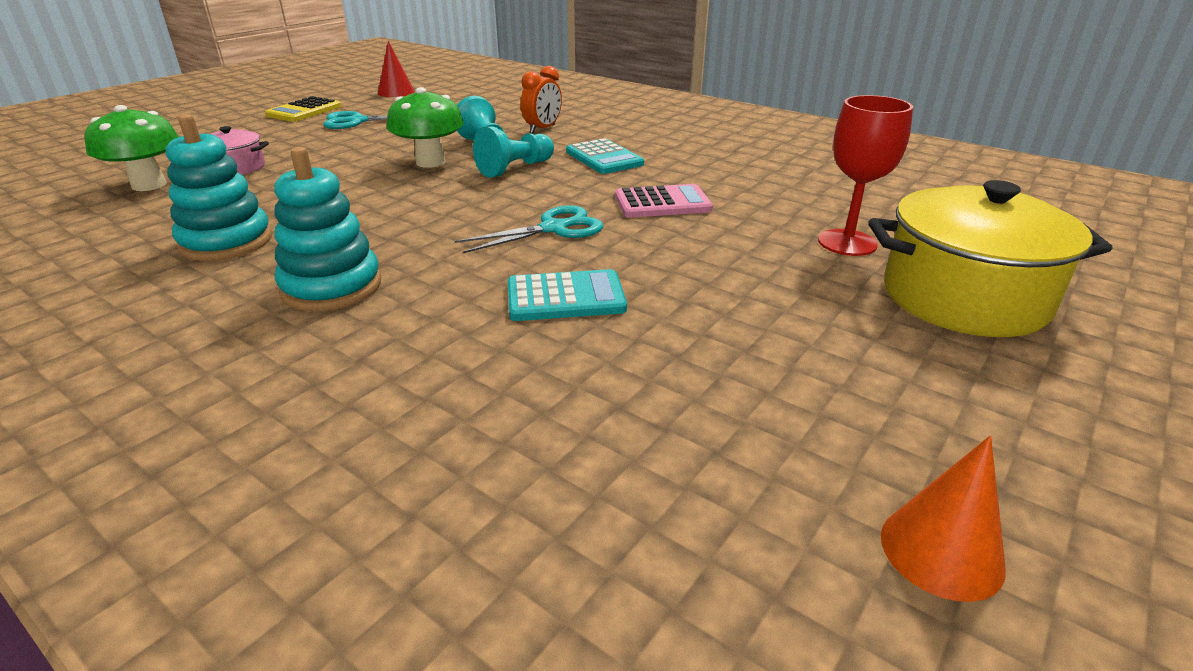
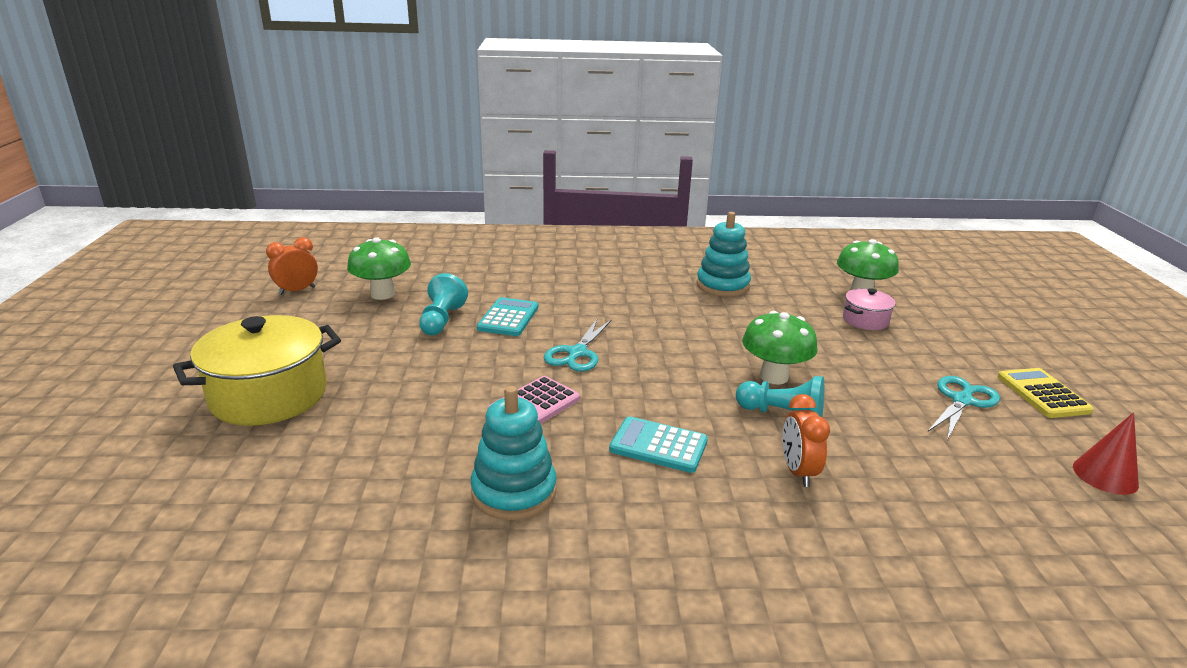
camera: 140 degrees right, 5 degrees down
turquoise stacking toy [274,147,381,311] -> turquoise stacking toy moved to [471,386,556,520]
turquoise pawn [473,126,554,178] -> turquoise pawn moved to [419,273,468,335]
turquoise calculator [508,269,627,321] -> turquoise calculator turned 150 degrees clockwise [477,297,538,336]
red goblet [818,95,913,256] -> none
orange cone [881,436,1006,602] -> orange clock [266,237,318,295]
none -> green mushroom [347,237,411,300]

